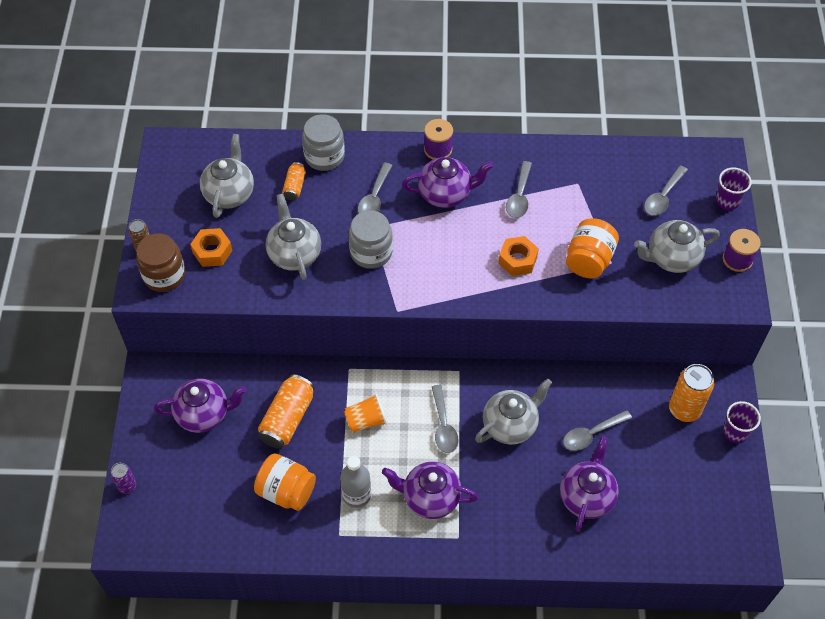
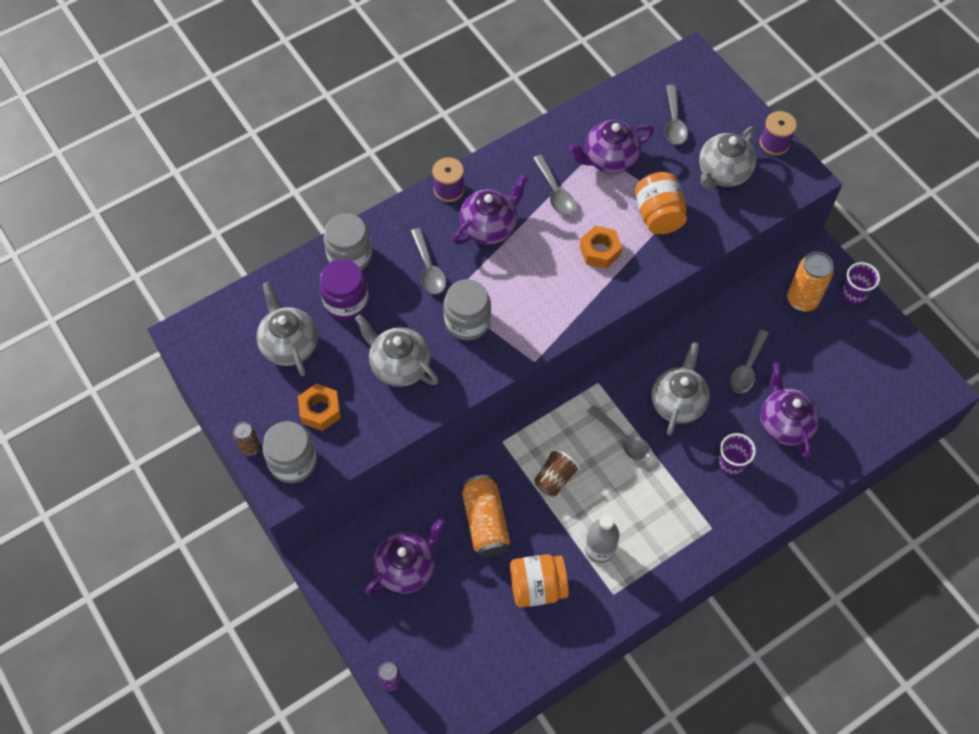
camera: 35 degrees left, 5 degrees up
brown jar [136,233,185,292] -> grey jar [263,421,317,483]
orange can [282,162,306,201] -> purple jar [319,259,369,320]
orange cup [344,393,387,433] -> brown cup [534,448,580,496]
purple teapot [382,461,479,519] -> purple teapot moved to [569,120,654,174]
purple cup [716,168,752,210] -> purple cup moved to [718,433,756,476]

